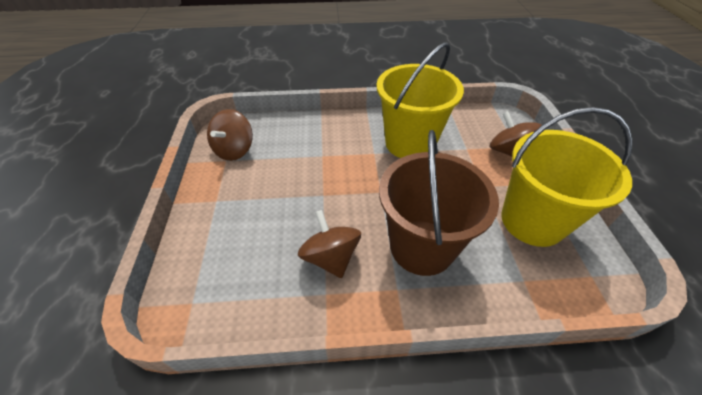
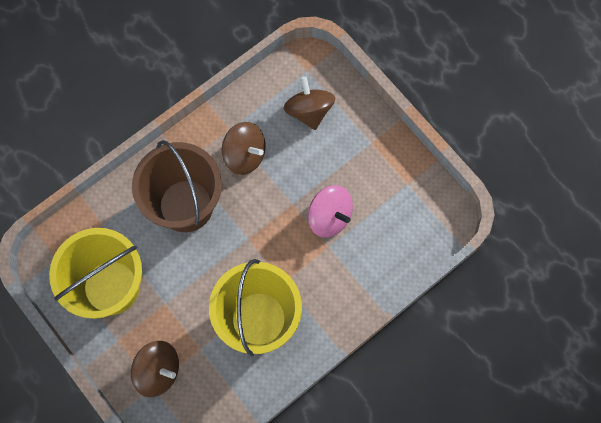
camera: 145 degrees right, 25 degrees up
brown spinning top [207,109,253,161] -> brown spinning top moved to [284,77,335,130]
none -> pink spinning top [308,185,353,238]

